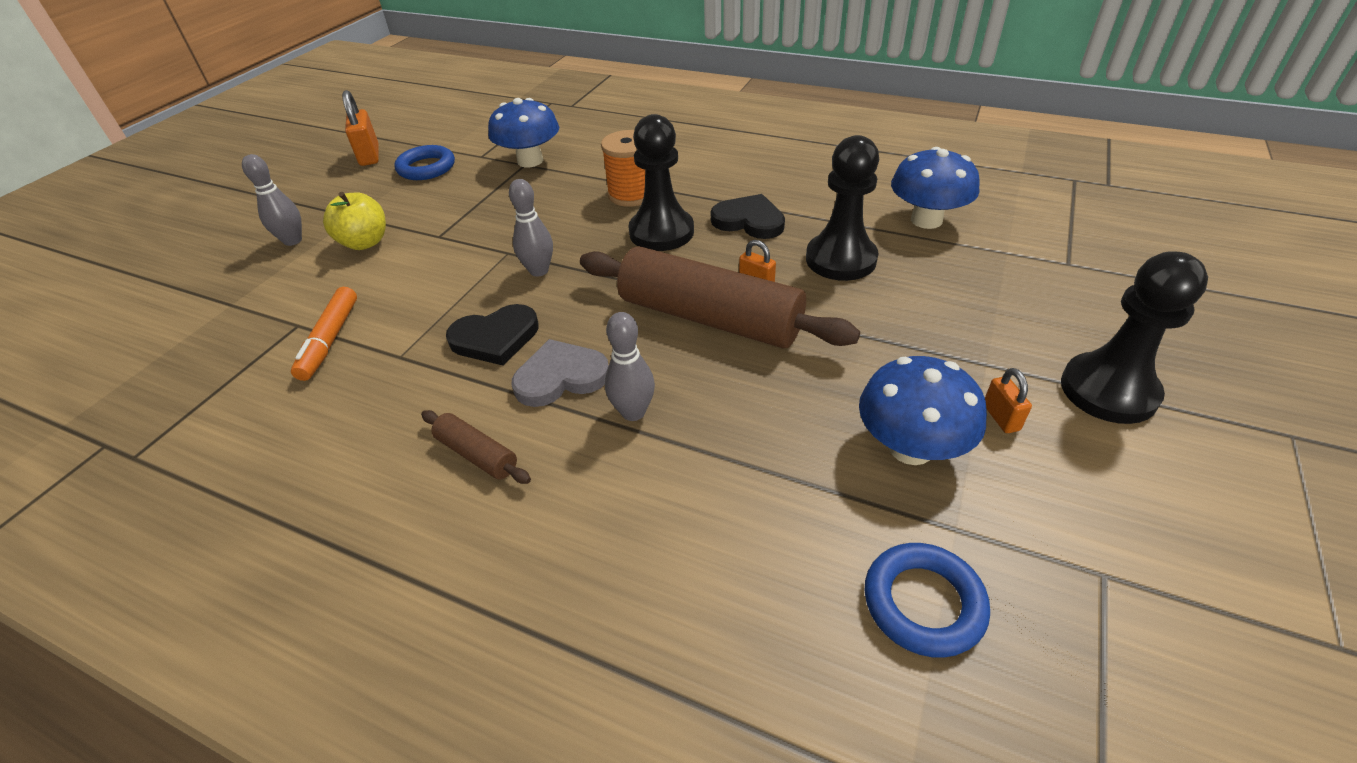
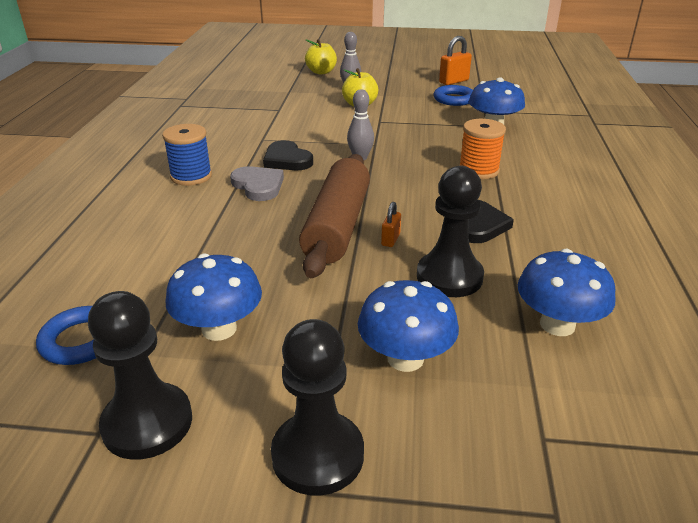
camera: 70 degrees right, 10 degrees down
orange marker [291,287,357,381] -> none
brown rolling pin [421,410,531,484] -> blue spool [162,124,212,186]
grey bowling pin [605,312,655,421] -> none
black pawn [628,114,694,251] -> black pawn moved to [88,291,192,460]
orange padlock [985,368,1032,433] -> none
none -> yellow apple [305,39,337,74]
none -> blue mushroom [358,280,459,372]

